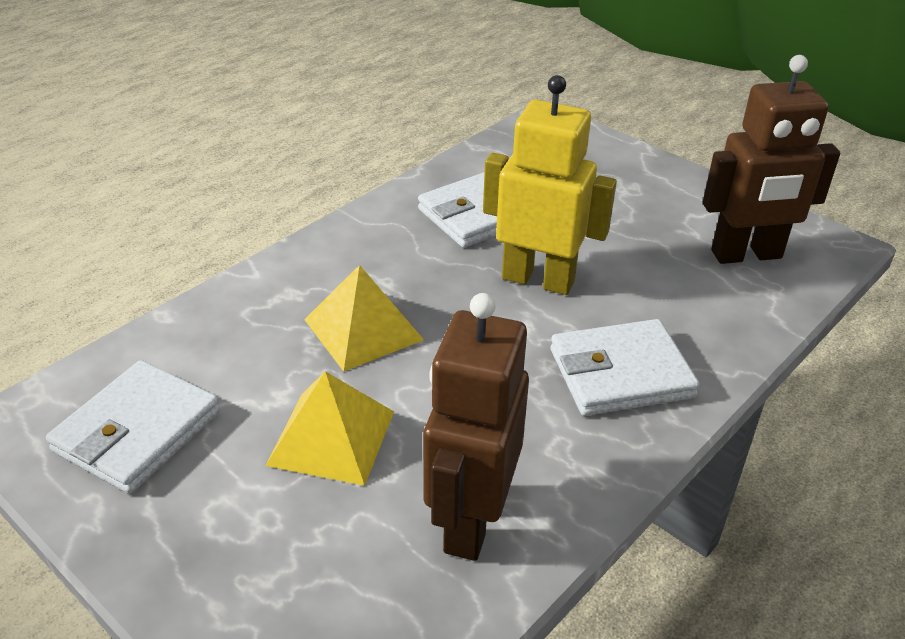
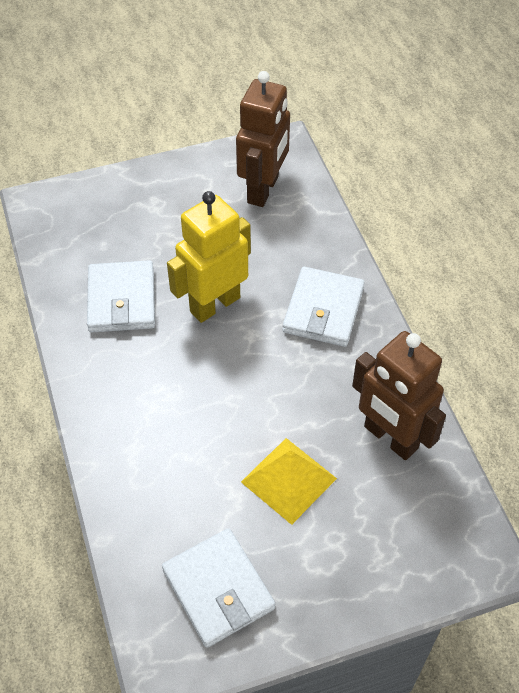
camera: 60 degrees left, 15 degrees up
yellow pyramid [304,265,424,372] -> none

